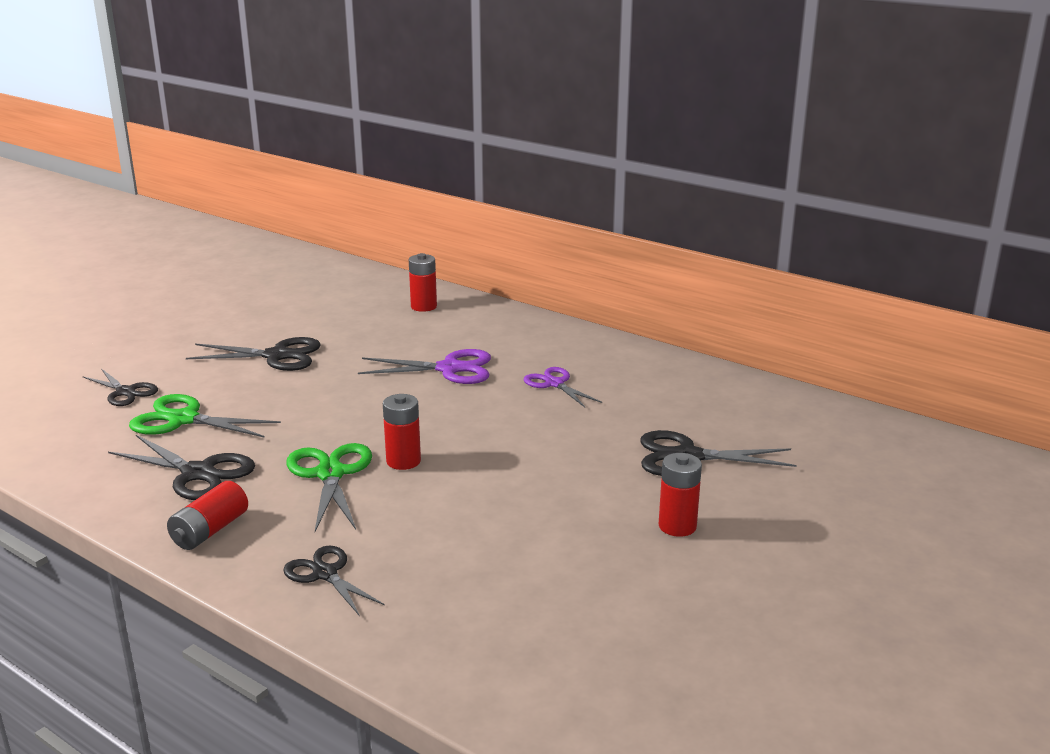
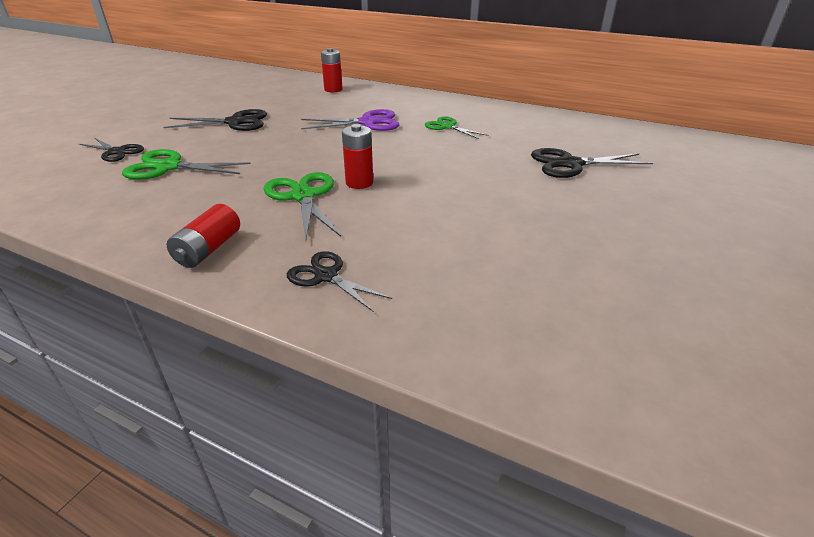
camera: 10 degrees left, 10 degrees up
black scissors [108,435,255,500] -> none
purple scissors [524,367,602,407] -> green scissors [425,116,488,139]
red battery [659,453,702,537] -> none

